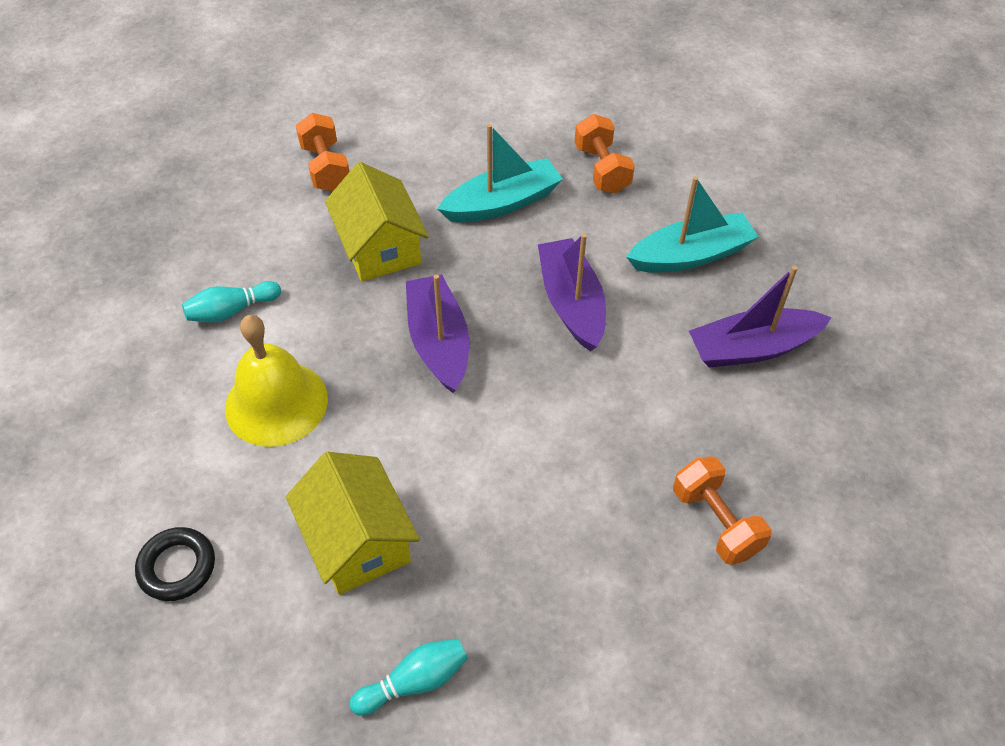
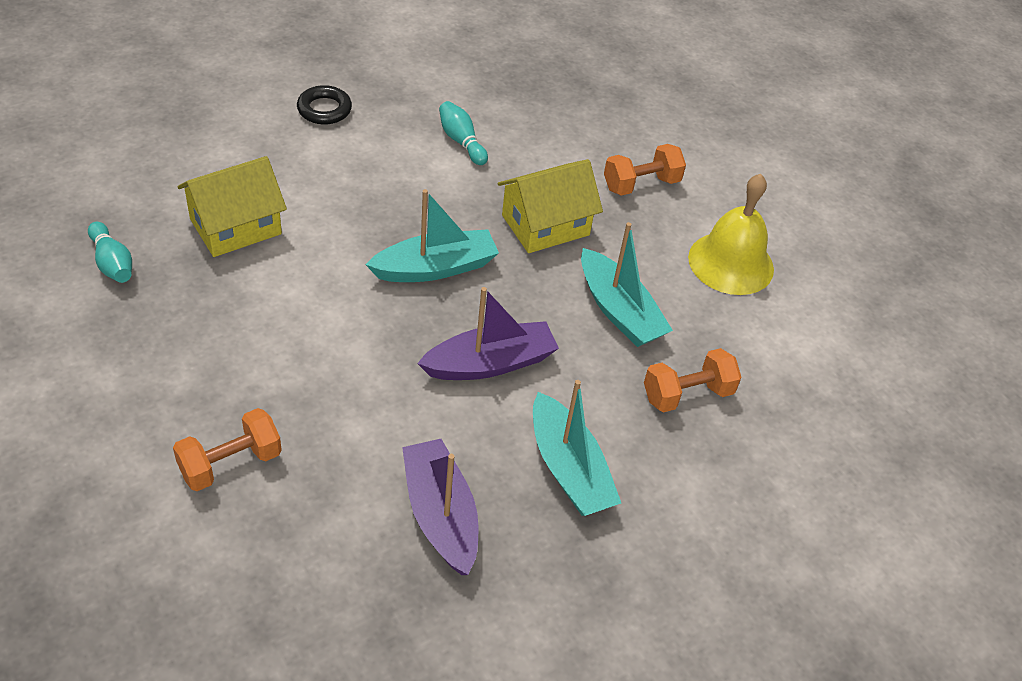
camera: 80 degrees right, 5 degrees down
black ring [135,527,215,601] -> black ring moved to [297,85,352,124]
yellow bell [225,315,328,447] -> yellow bell moved to [688,174,774,295]
purple boat [406,274,469,393] -> turquoise boat [366,189,499,282]

